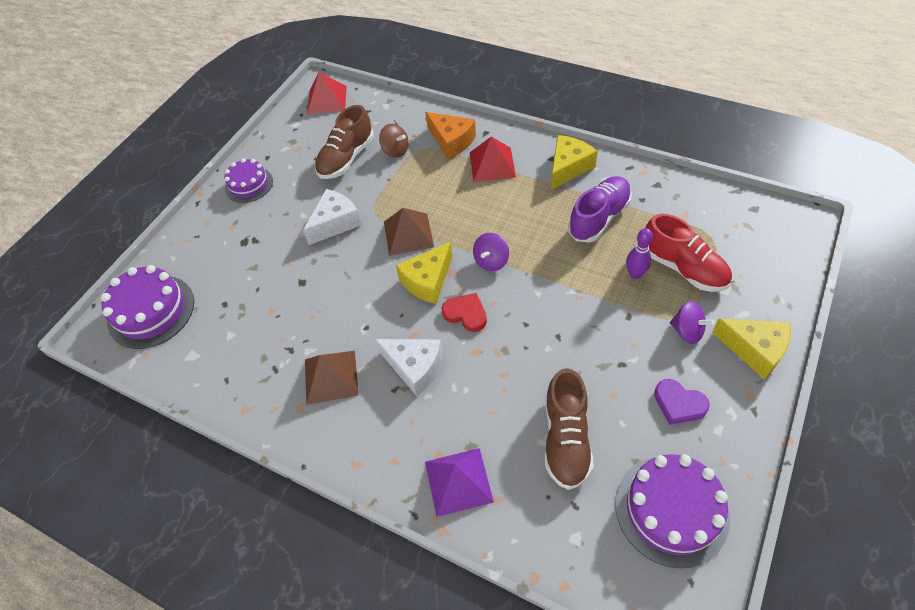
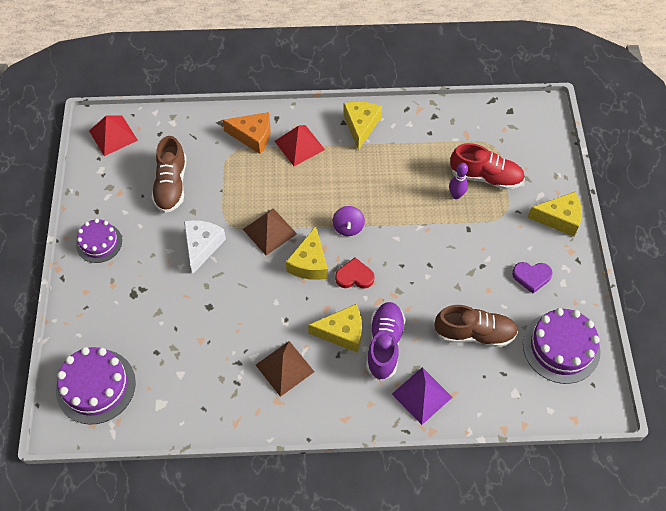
camera: 35 degrees left, 5 degrees up
white cheese [375,339,443,396] -> yellow cheese [308,304,362,353]
brown spinning top [379,124,409,158] -> none
brown shoe [545,368,593,490] -> brown shoe turned 60 degrees counterclockwise [434,305,518,347]
purple shoe [568,176,632,243] -> purple shoe moved to [366,302,406,380]
purple spinning top [670,301,715,344] -> none

